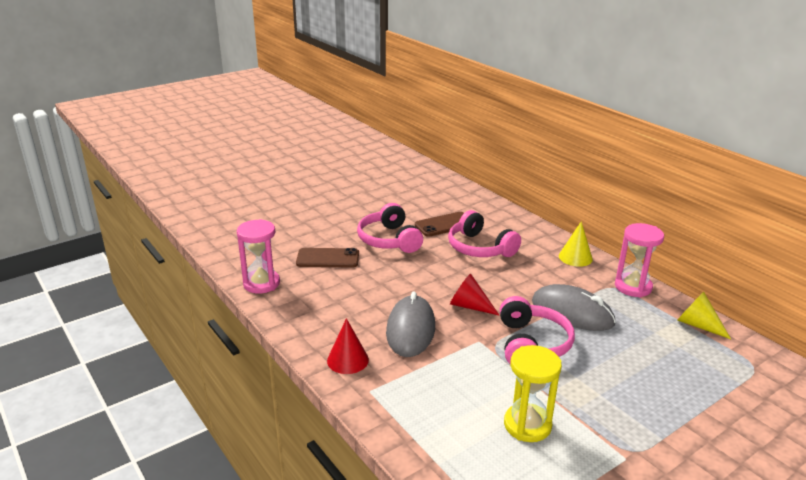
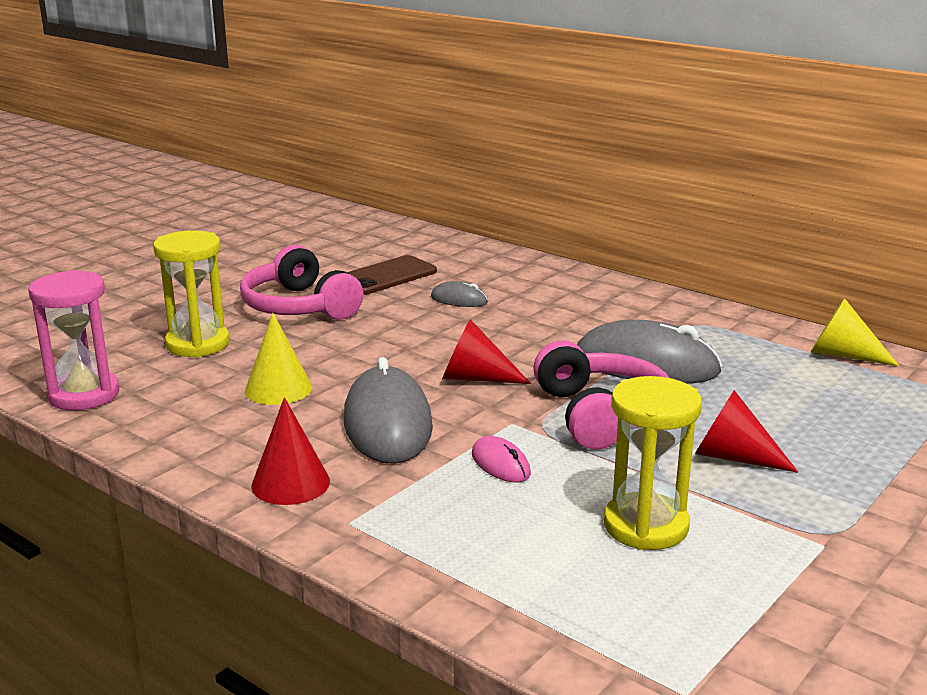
camera: 15 degrees left, 5 degrees down
brown phone [296,248,359,268] -> yellow hourglass [153,230,230,358]
pink headphones [448,210,521,257] -> grey mouse [431,281,488,307]
yellow cone [559,221,593,267] -> yellow cone moved to [245,313,312,405]
pink hourglass [615,223,664,297] -> none
none -> pink mouse [472,436,531,483]
none -> red cone [695,390,798,473]

